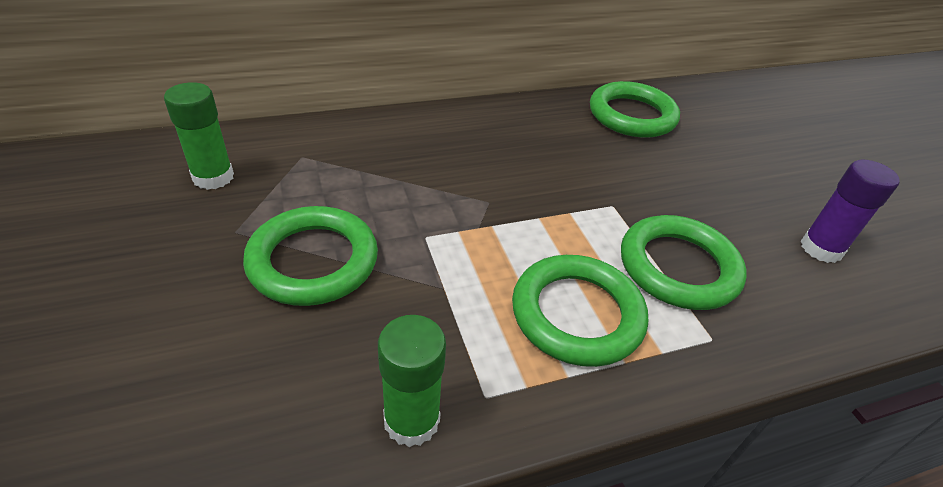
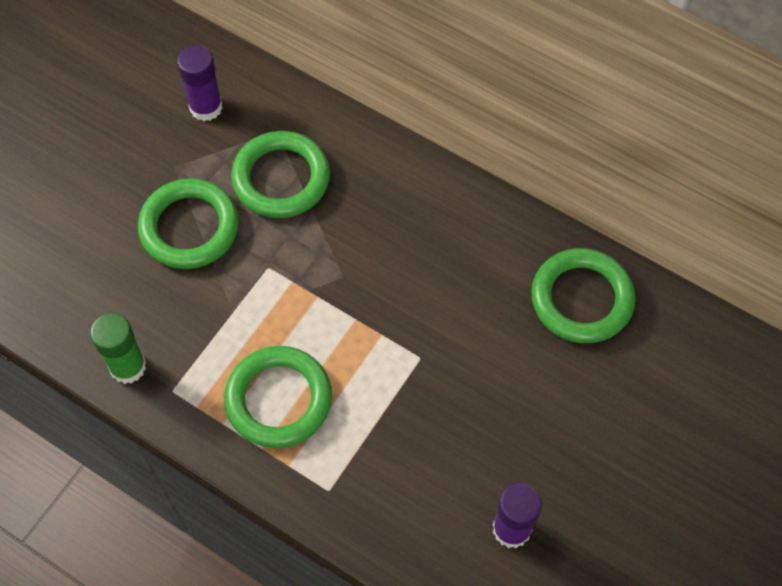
camera: 55 degrees right, 20 degrees up
green glue stick [164,82,234,190] -> purple glue stick [177,45,223,121]
green ring [621,215,747,310] -> green ring moved to [231,131,330,218]

